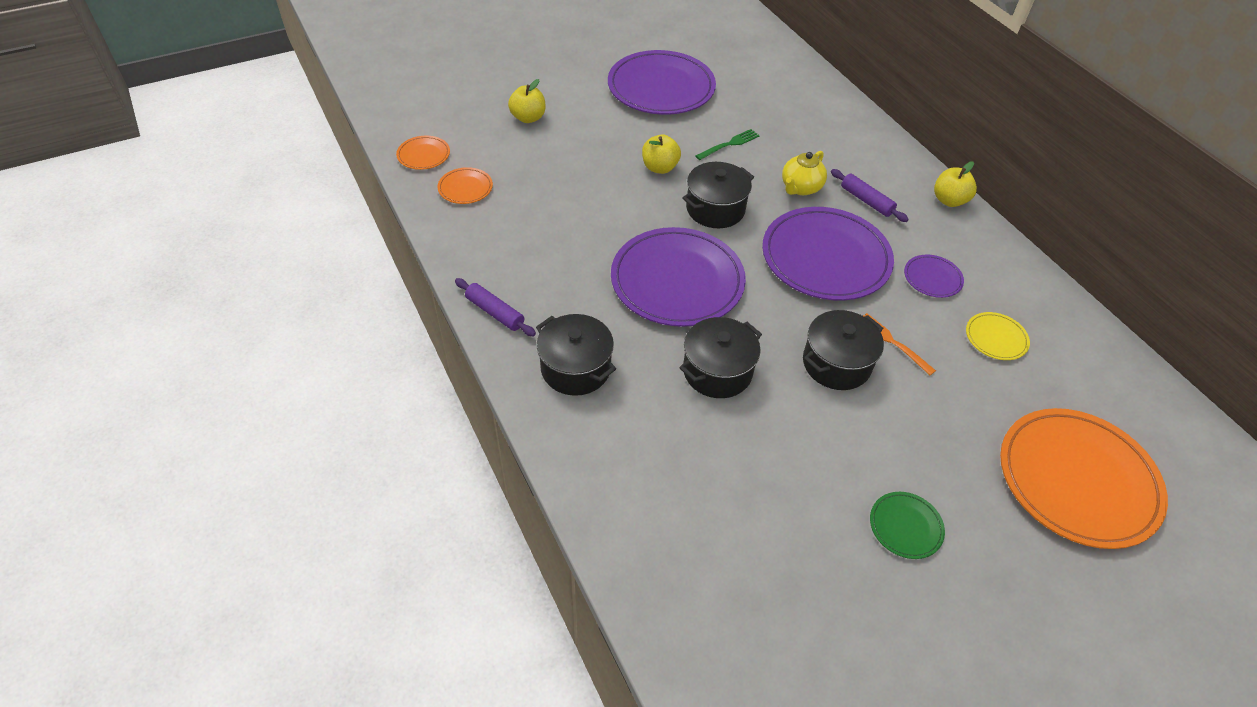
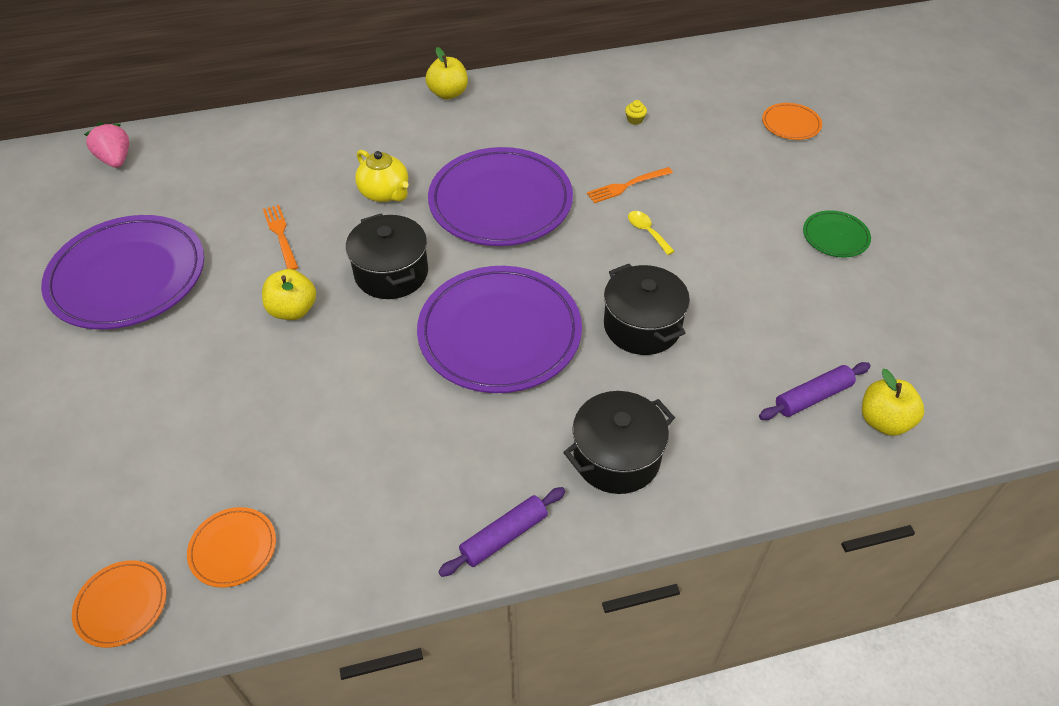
camera: 75 degrees left, 0 degrees up
yellow apple [508,79,546,123] -> yellow apple moved to [862,369,924,436]
green fork [695,129,760,160] -> orange fork [263,205,298,270]
black pot [803,310,884,390] -> yellow spoon [628,211,675,255]
purple rolling pin [831,169,909,222] -> purple rolling pin moved to [759,362,871,420]
purple plate [904,255,964,298] -> none
yellow plate [966,312,1030,360] -> yellow cupcake [625,100,647,125]
orange plate [1000,408,1168,549] -> orange plate [762,103,822,140], size x0.44
none -> pink strawberry [84,122,129,168]

